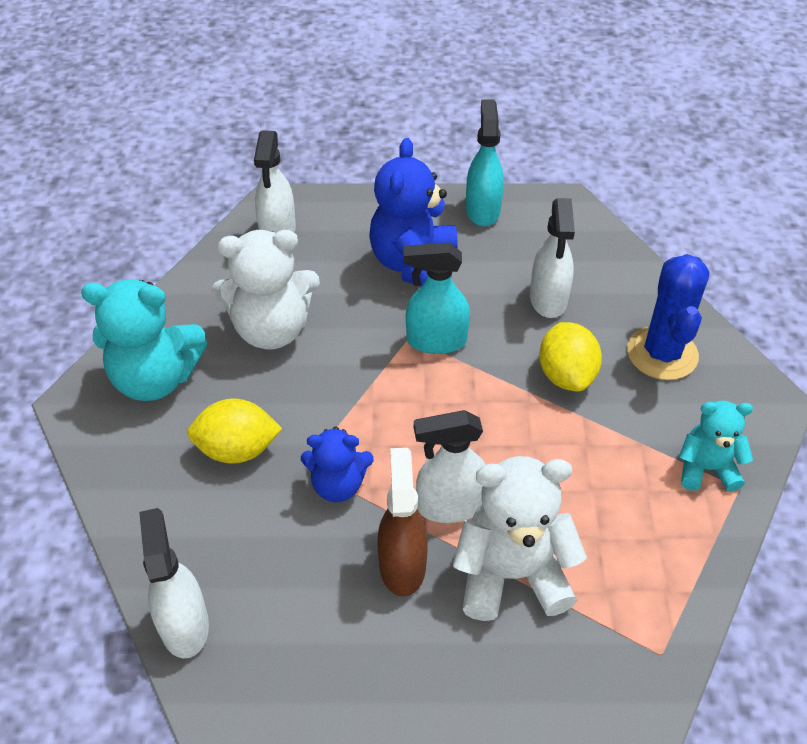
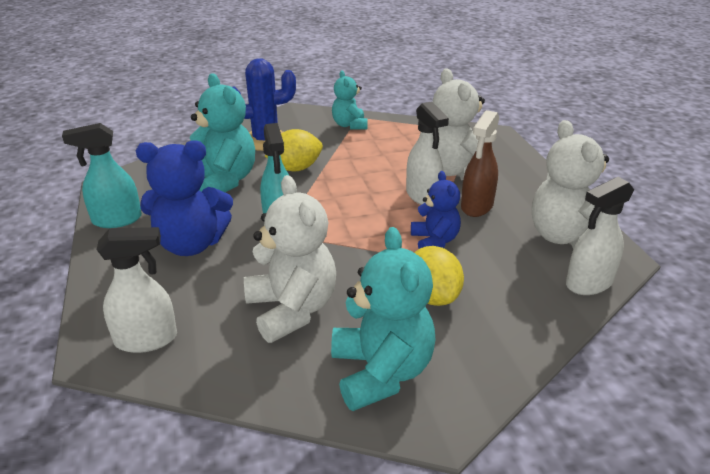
camera: 105 degrees left, 15 degrees down
brown spray bottle [377,448,428,596] -> brown spray bottle turned 45 degrees counterclockwise [461,110,499,217]
white spray bottle [530,198,575,318] -> turquoise teddy bear [190,73,255,192]
none -> white teddy bear [532,120,609,249]

